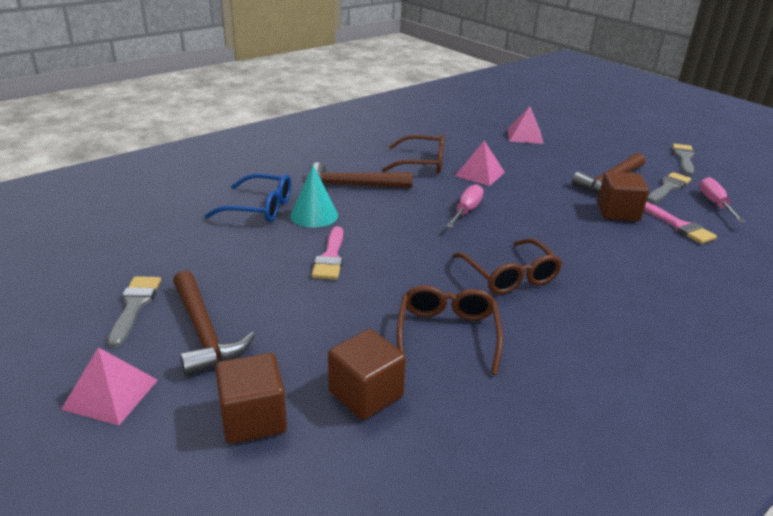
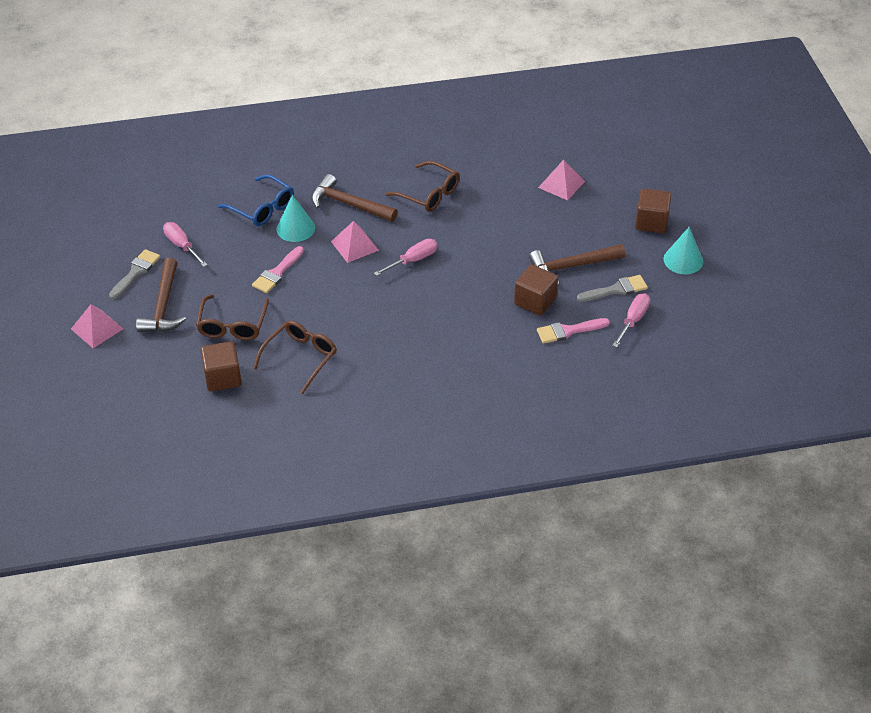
camera: 30 degrees right, 15 degrees up
brown cube [215,353,287,444] -> brown cube moved to [635,189,671,233]
brown glasses [452,238,562,294] -> brown glasses moved to [196,294,269,340]
pink pyramid [455,141,505,186] -> pink pyramid moved to [331,221,379,263]
pink brush [644,202,717,244] -> pink brush turned 75 degrees clockwise [537,318,610,344]
grey brush [672,144,695,175] -> turquoise cone [663,227,703,274]
none -> pink screwdriver [163,222,208,267]

